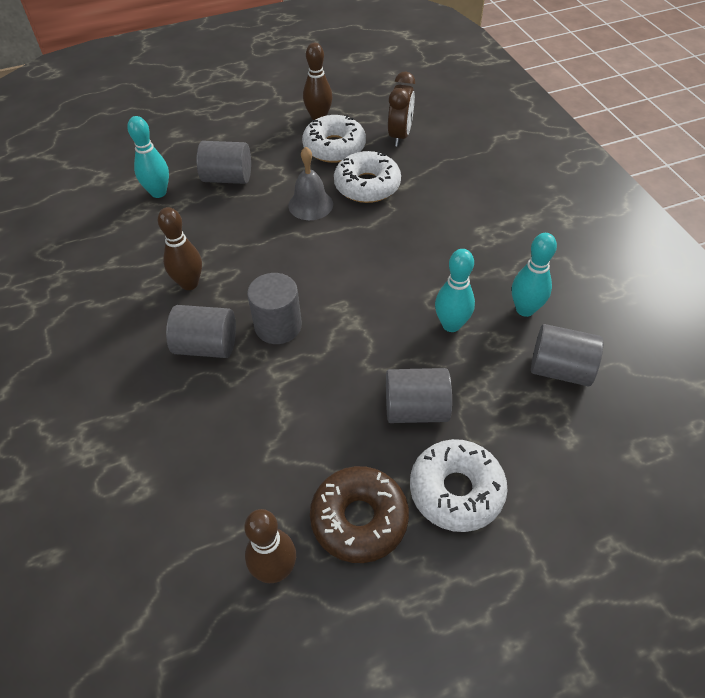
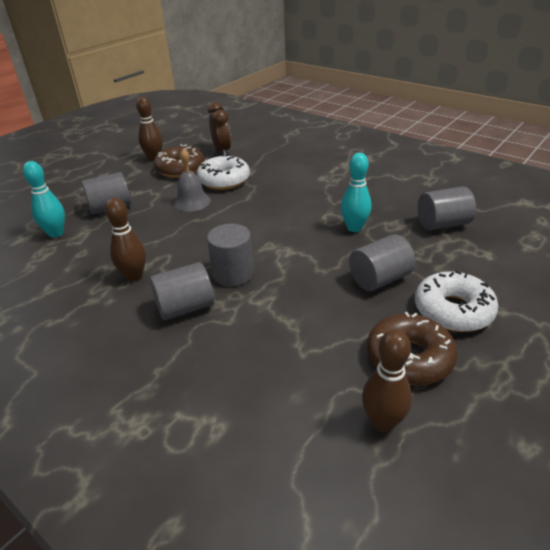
camera: 30 degrees left, 15 degrees down
white donut [302,115,366,163] -> brown donut [154,144,205,178]
turquoise bowling pin [512,233,557,317] -> none

